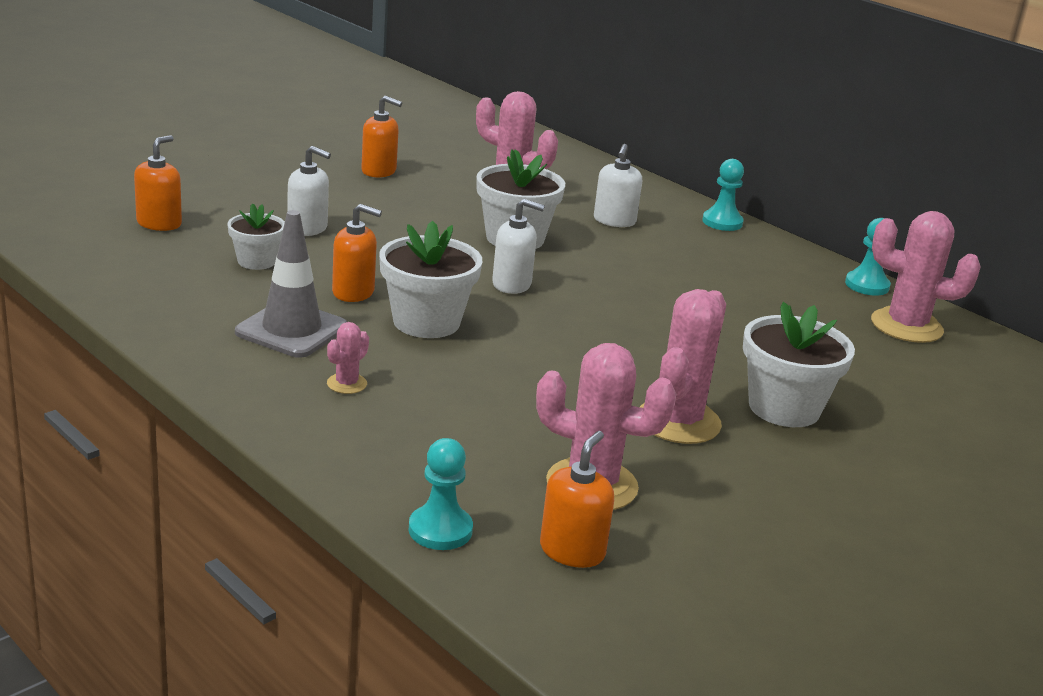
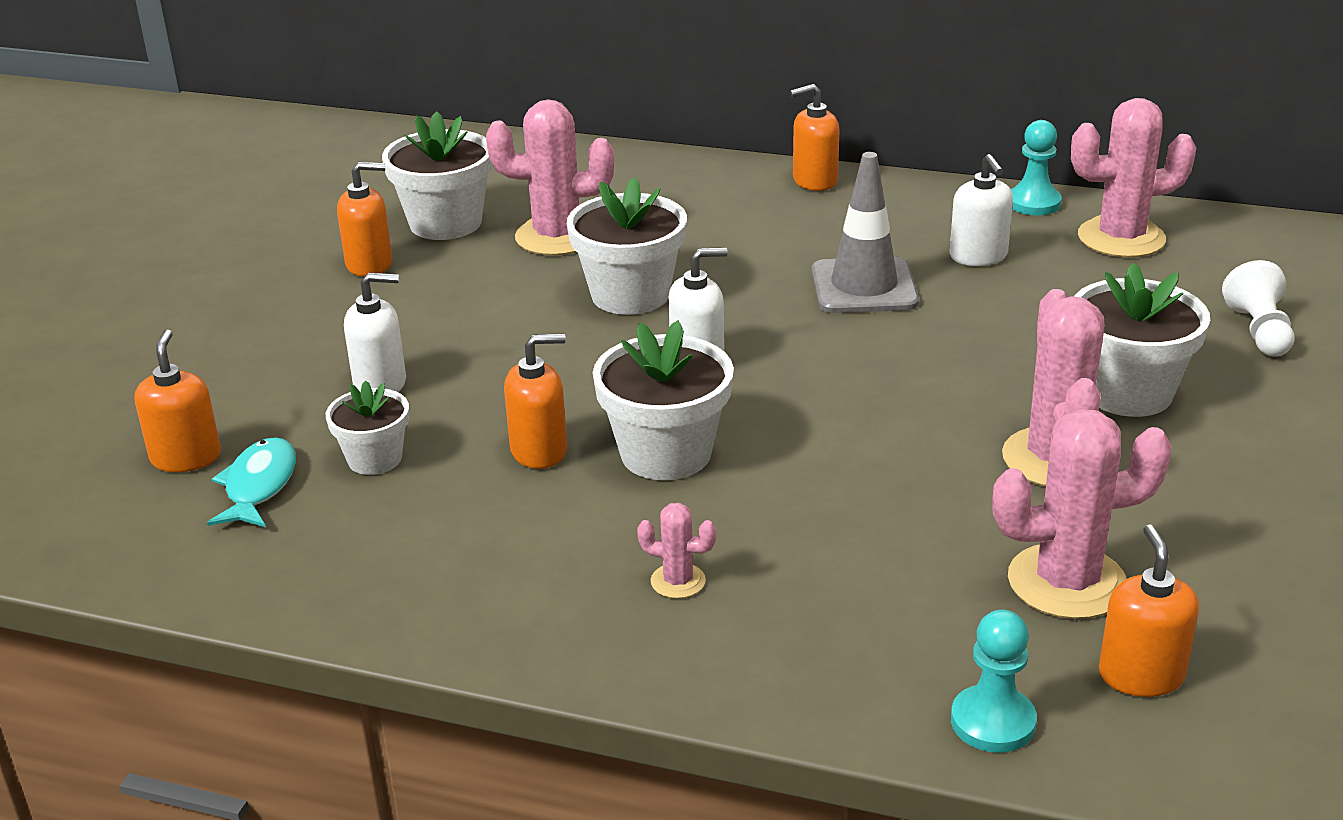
camera: 25 degrees left, 5 degrees up
grey traffic cone [235,210,347,358] -> grey traffic cone moved to [812,152,919,313]
pink cactus [327,322,369,394] -> pink cactus turned 75 degrees counterclockwise [637,503,716,599]
white soap dispenser [594,144,642,227] -> white soap dispenser moved to [950,154,1013,266]
turquoise pawn [702,159,744,231] -> orange soap dispenser [790,84,839,191]
none -> turquoise fish [207,437,296,527]
none -> white flower pot [382,111,493,240]
none -> white pawn [1222,260,1294,357]

